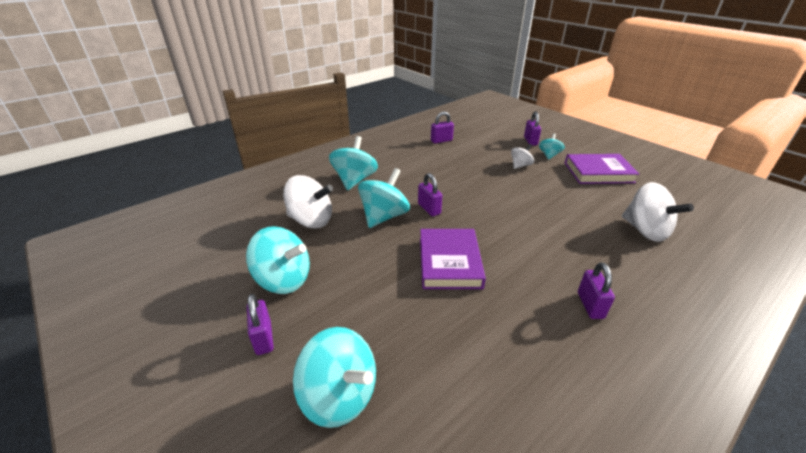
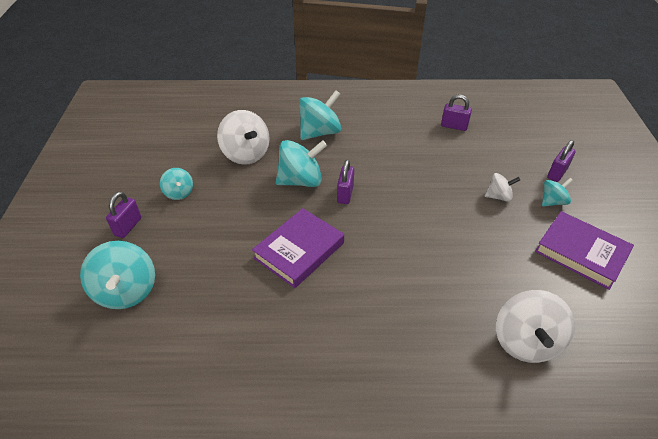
camera: 40 degrees right, 10 degrees up
turquoise spinning top [246,226,310,294] -> turquoise spinning top [160,168,193,200], size x0.56
purple padlock [578,262,615,319] -> none

